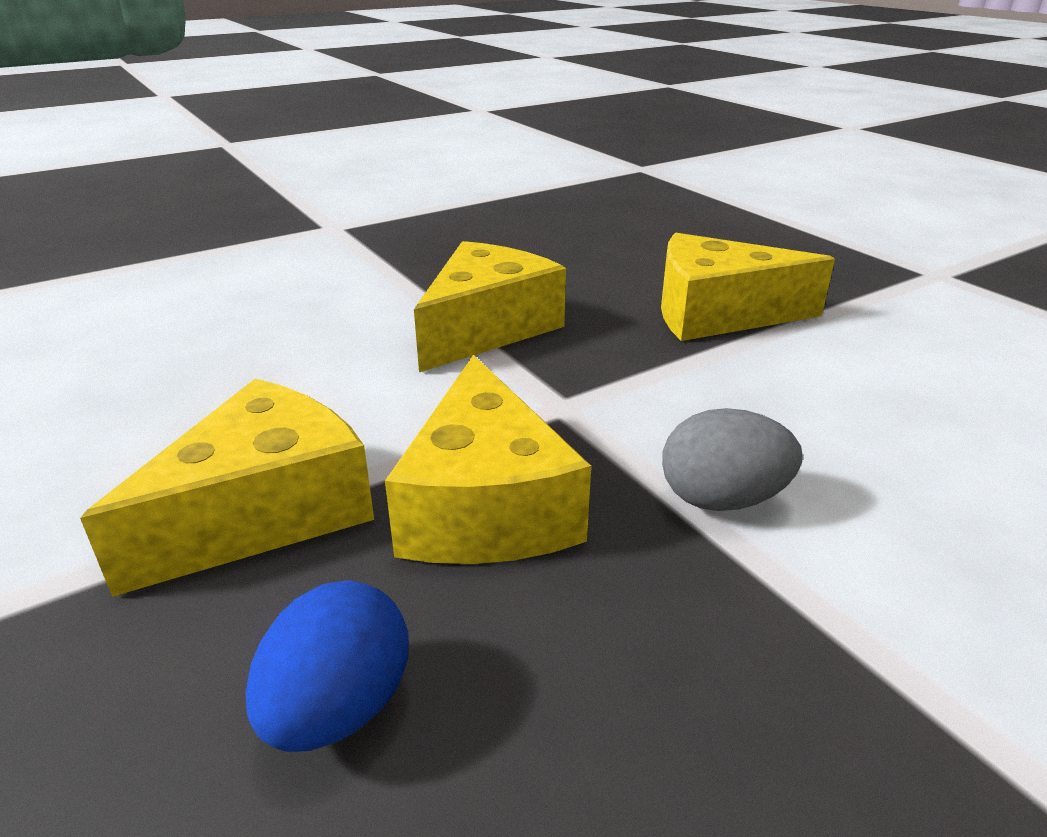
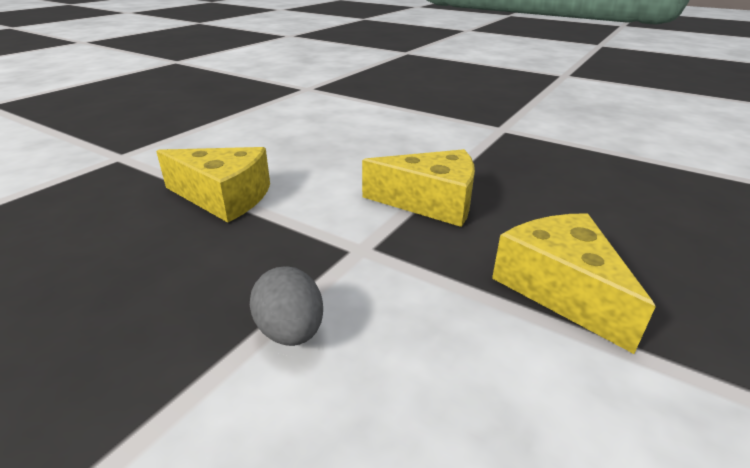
camera: 65 degrees right, 0 degrees up
blue egg [245,580,409,752] -> none
yellow cheese [385,355,591,564] -> none

